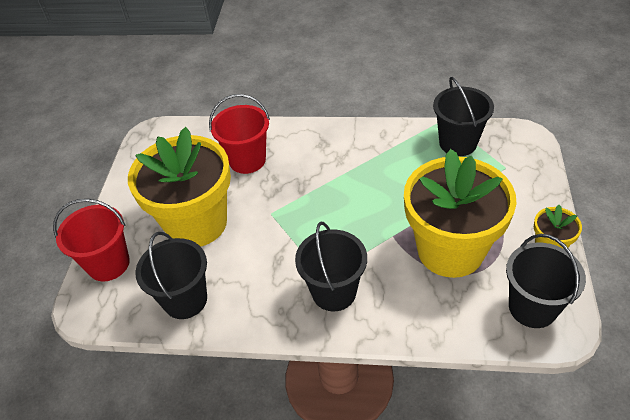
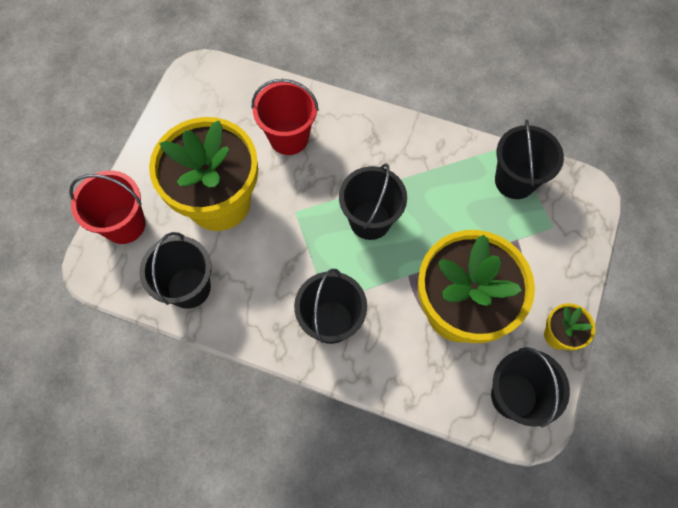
camera: 10 degrees right, 20 degrees up
none -> black bucket [339,163,407,240]

